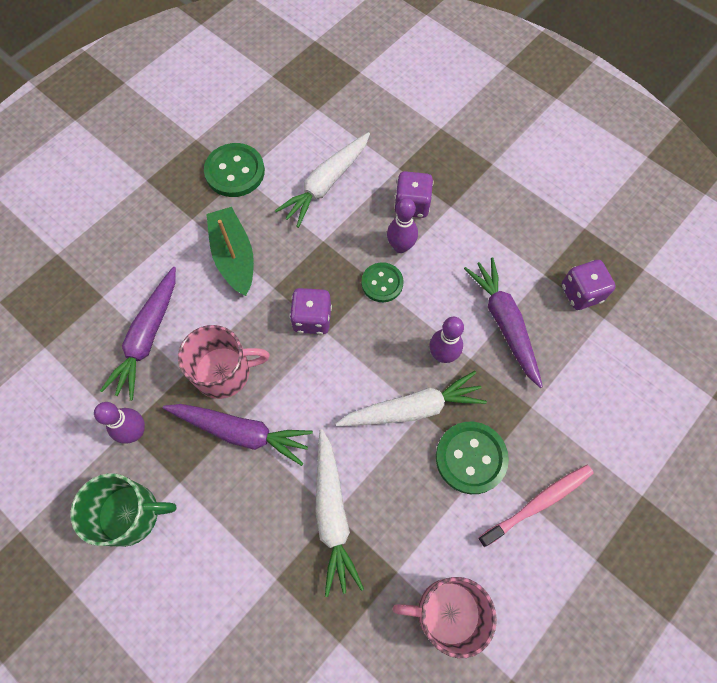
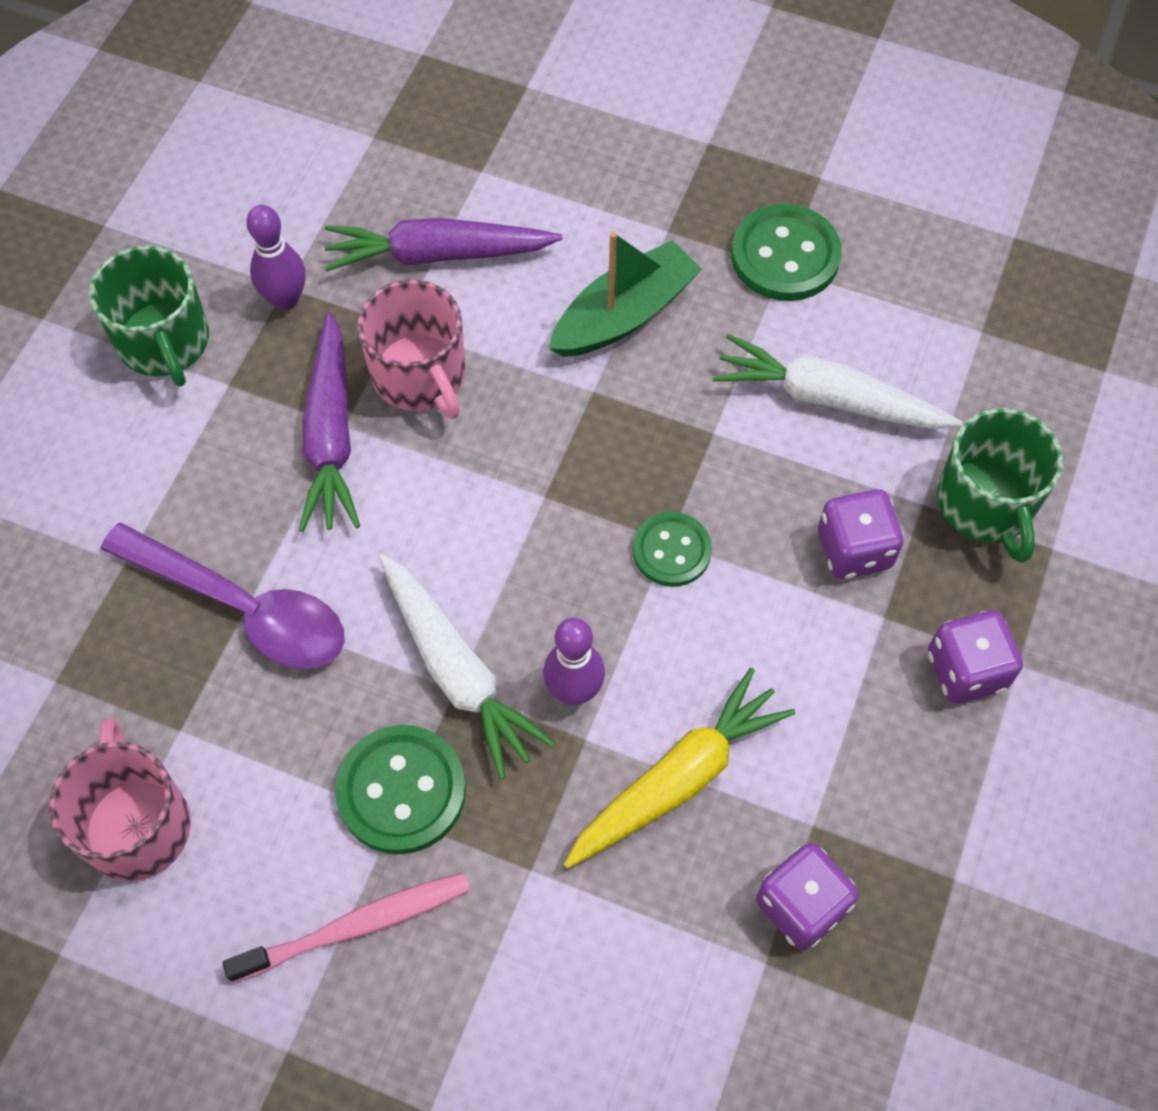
camera: 70 degrees right, 5 degrees down
purple dice [289,288,332,335] -> purple dice moved to [928,610,1023,704]
white carrot [315,429,364,597] -> purple spoon [101,523,345,669]
purple bowling pin [387,198,418,253] -> none
purple carrot [464,257,543,388] -> yellow carrot [564,668,795,869]
pink toothbrush [478,465,594,547] -> pink toothbrush turned 60 degrees counterclockwise [222,873,471,983]
none -> green mug [937,408,1063,563]

